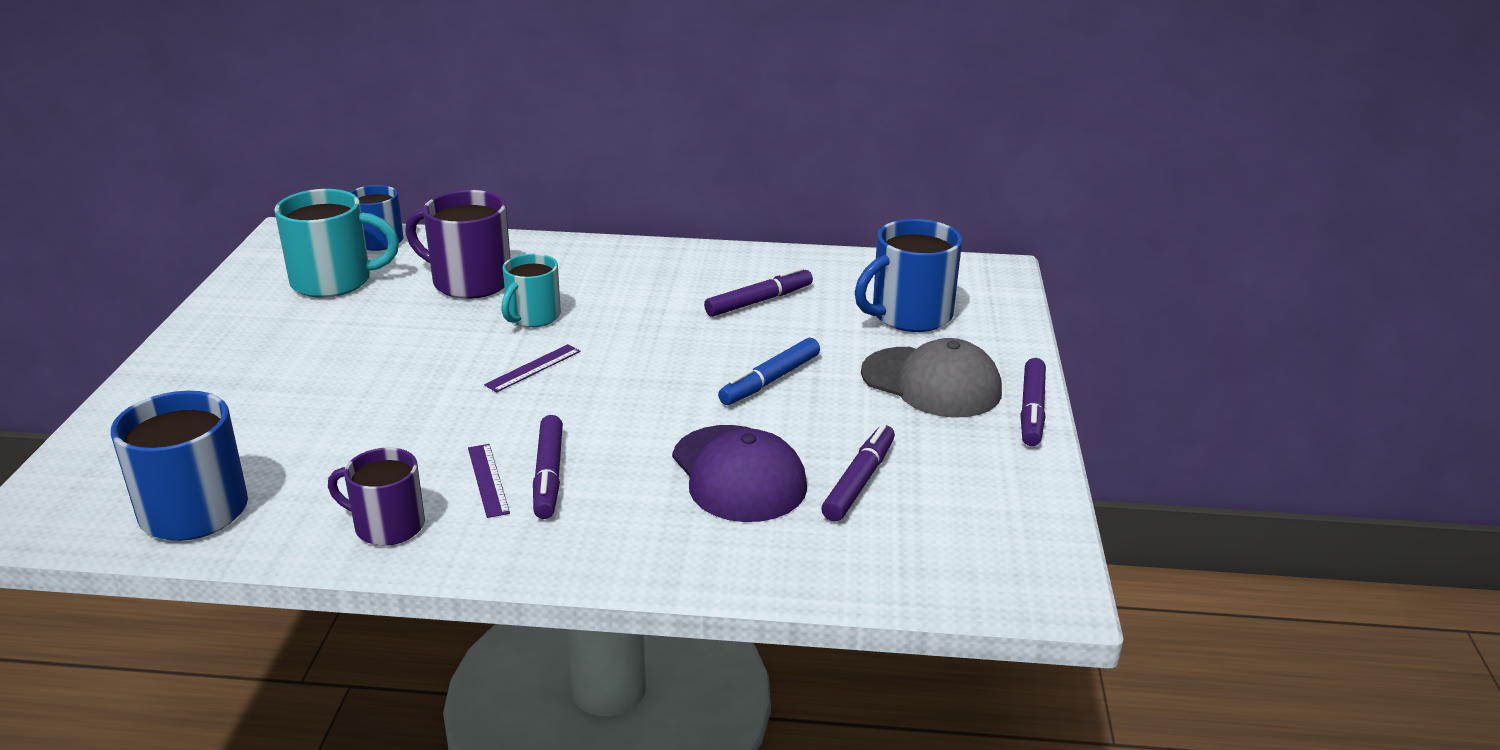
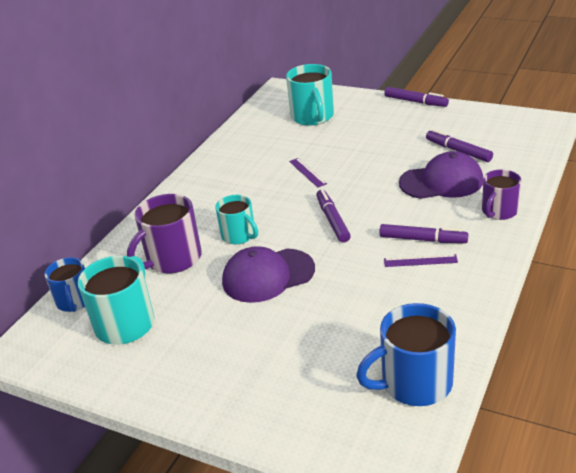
camera: 65 degrees left, 5 degrees up
purple mug [328,448,425,546] -> purple mug moved to [482,169,521,220]
purple ruler [484,344,580,393] -> purple ruler moved to [289,158,327,188]
purple marker [704,267,813,317] -> purple marker moved to [316,189,351,243]
blue marker [718,338,820,405] -> none
blue mug [855,219,962,332] -> turquoise mug [286,64,334,126]
grey cap [861,338,1002,418] -> none
none -> purple cap [222,246,315,303]

